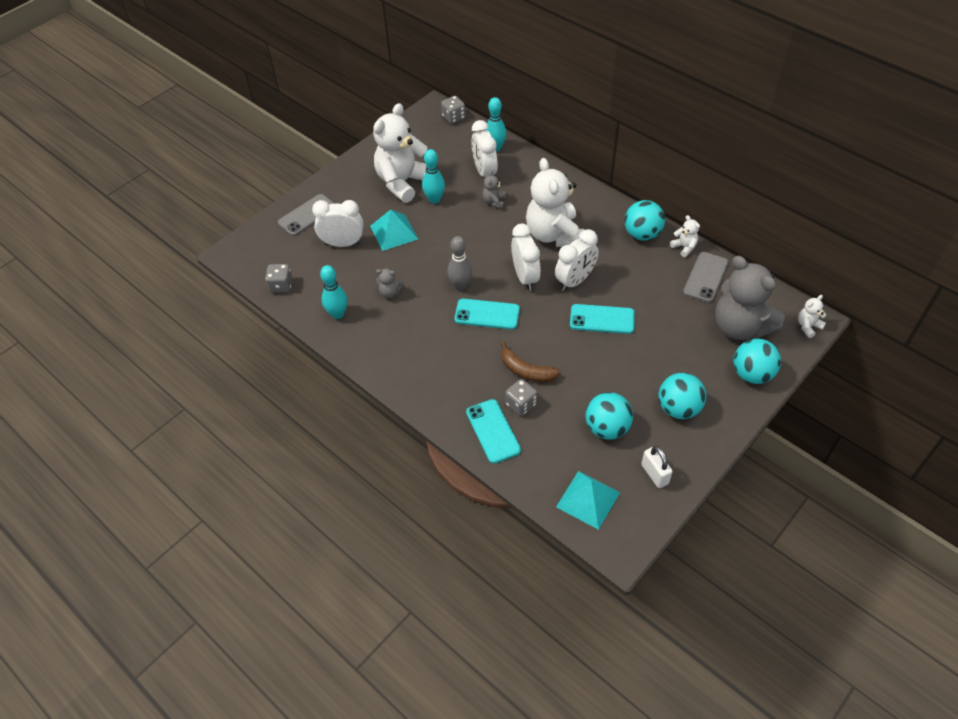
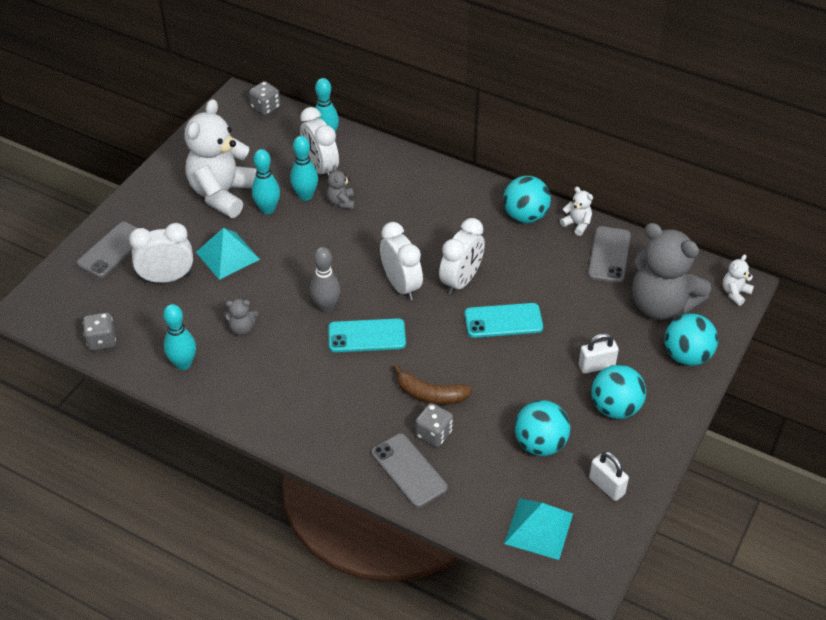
camera: 15 degrees left, 5 degrees down
turquoise phone [466,399,521,464] -> grey phone [371,433,448,508]
white teddy bear [526,158,584,247] -> none
none -> turquoise bowling pin [290,136,318,201]
none -> white padlock [579,333,619,374]

